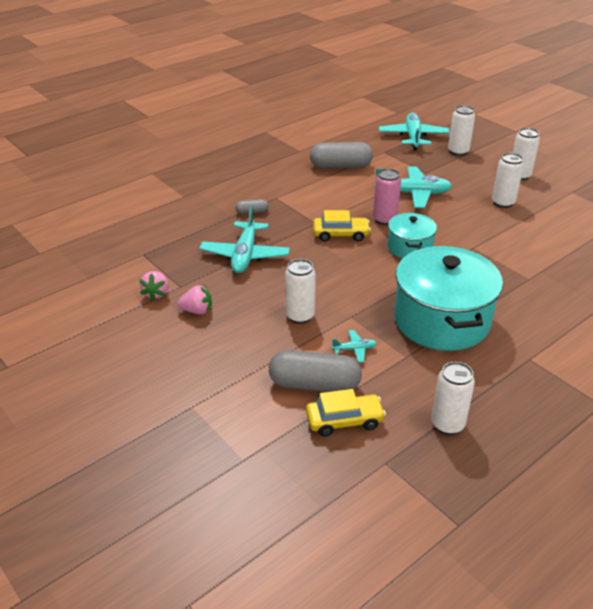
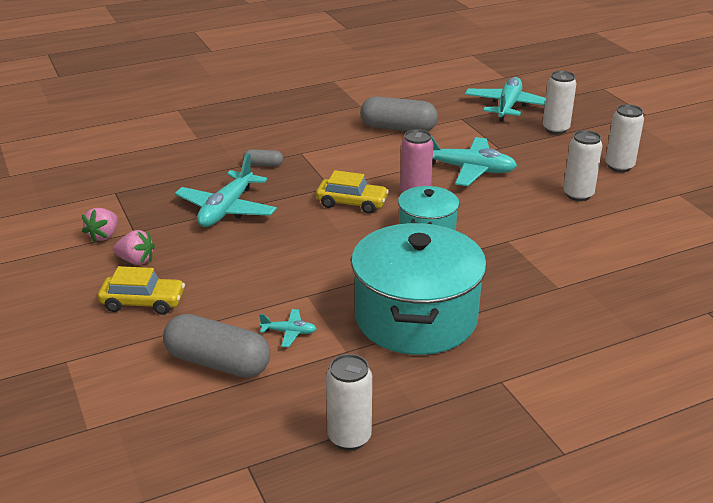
camera: 15 degrees right, 5 degrees down
white can [285,259,316,324] -> none
yellow car [306,389,386,437] -> yellow car moved to [98,266,185,315]

